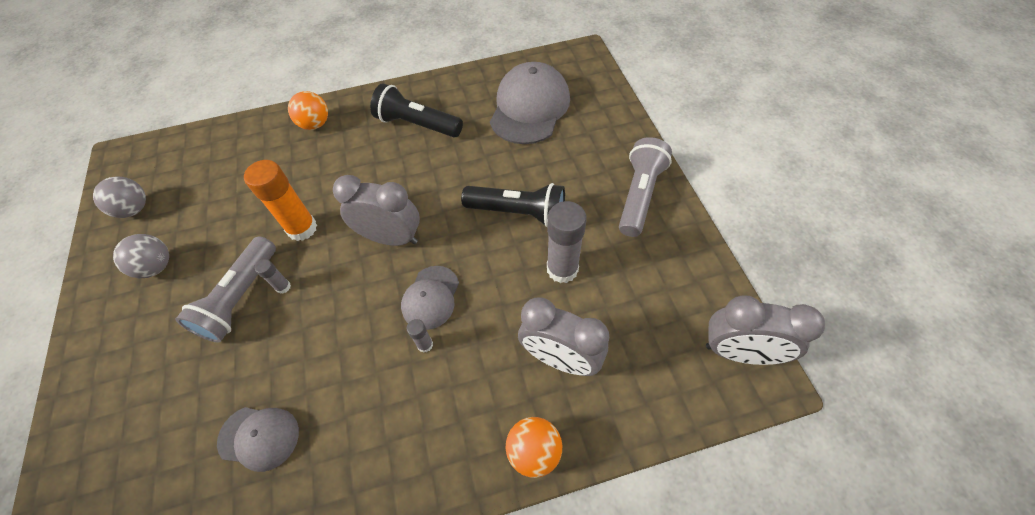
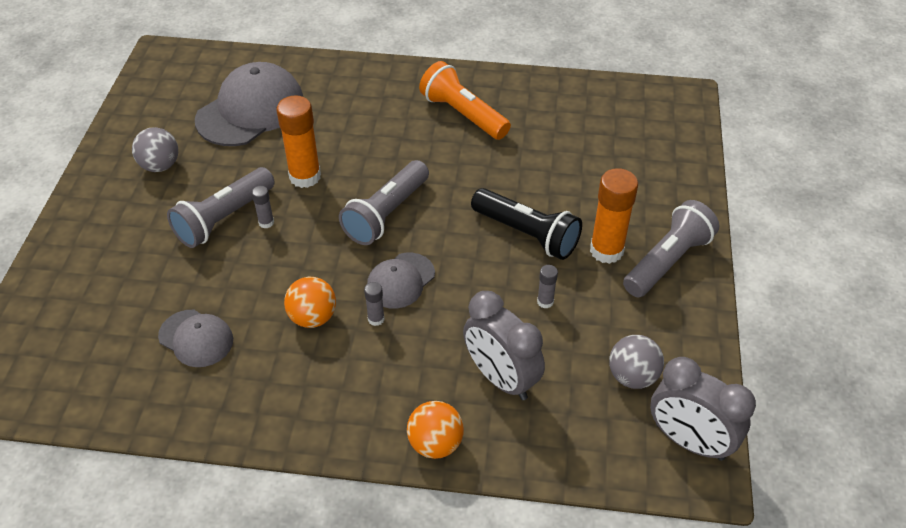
camera: 20 degrees right, 10 degrees down
grey ball [93,176,146,218] -> grey ball moved to [609,335,664,389]
orange ball [288,91,328,130] -> orange ball moved to [284,277,336,328]
grey clock [333,175,420,246] -> grey flashlight [339,160,429,245]
black flashlight [370,83,463,137] -> orange flashlight [419,61,511,140]
grey cap [490,62,570,144] -> grey cap moved to [195,62,303,146]
grey glue stick [547,201,587,283] -> grey glue stick [537,265,558,309], size x0.47
none -> orange glue stick [590,168,638,264]

